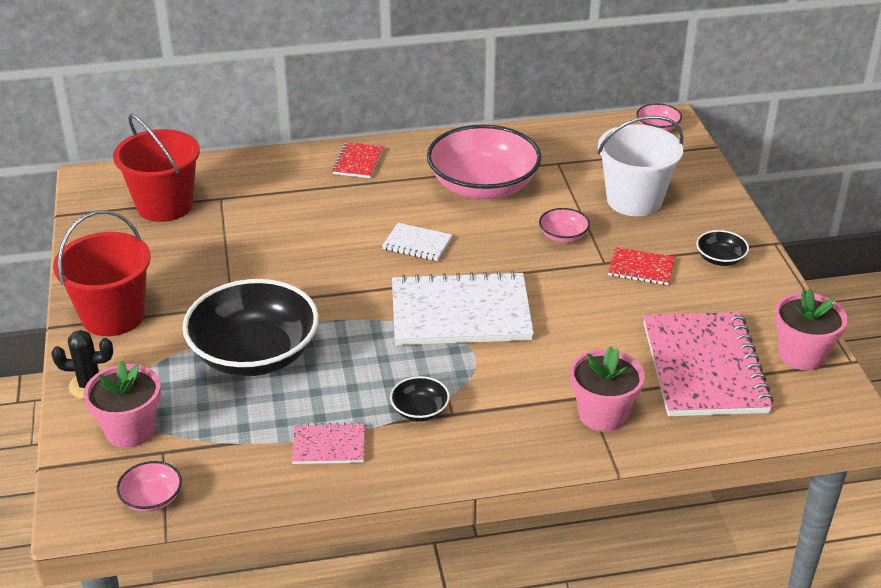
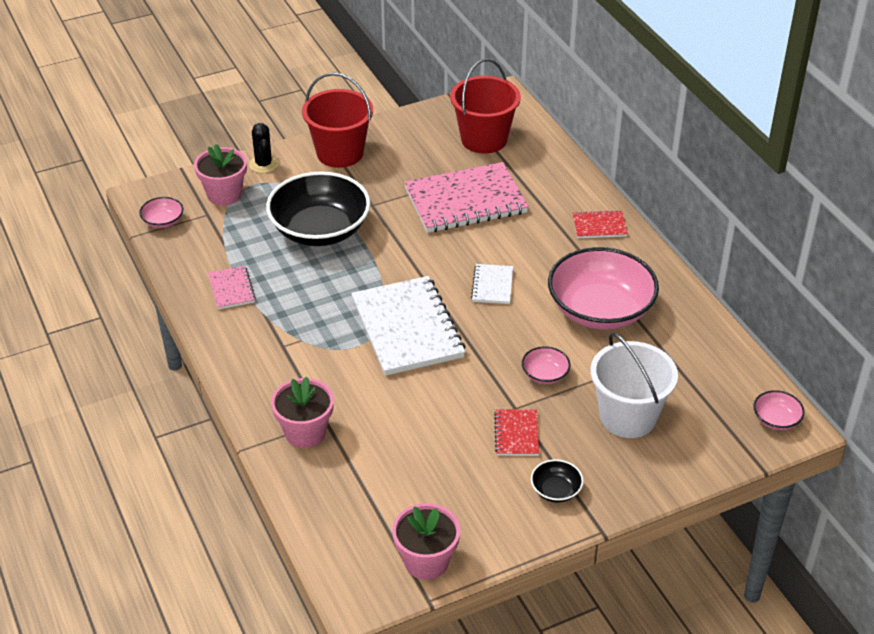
camera: 75 degrees right, 5 degrees up
black bowl [390,376,450,421] -> none
pink notebook [643,312,774,416] -> pink notebook moved to [404,162,529,233]

